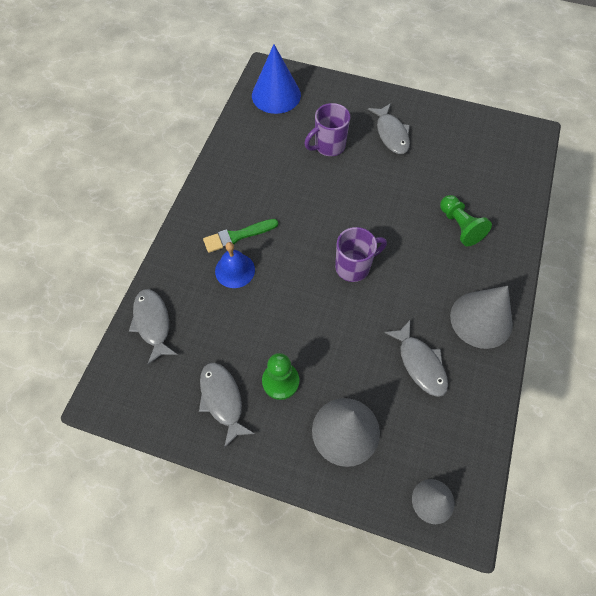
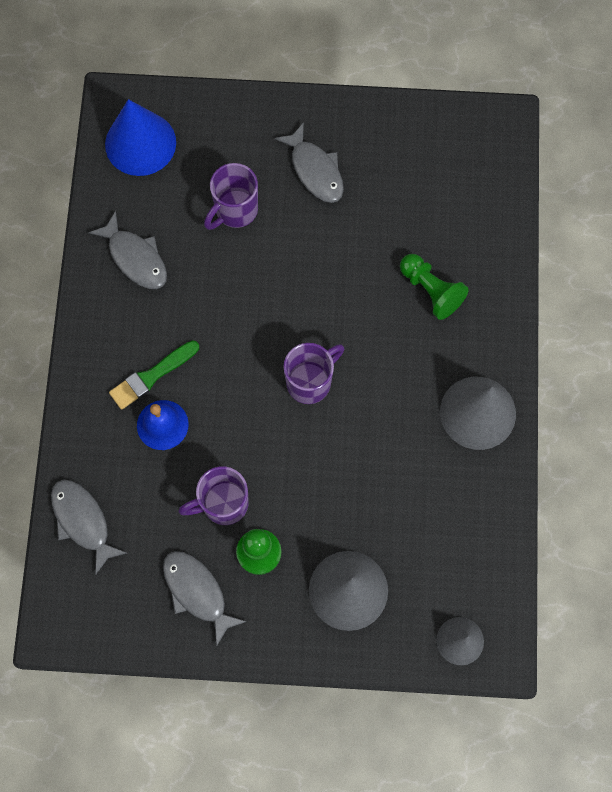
camera: 15 degrees left, 10 degrees up
grey fish [384,320,448,397] -> grey fish moved to [89,211,167,289]
none -> purple mug [178,466,249,525]

